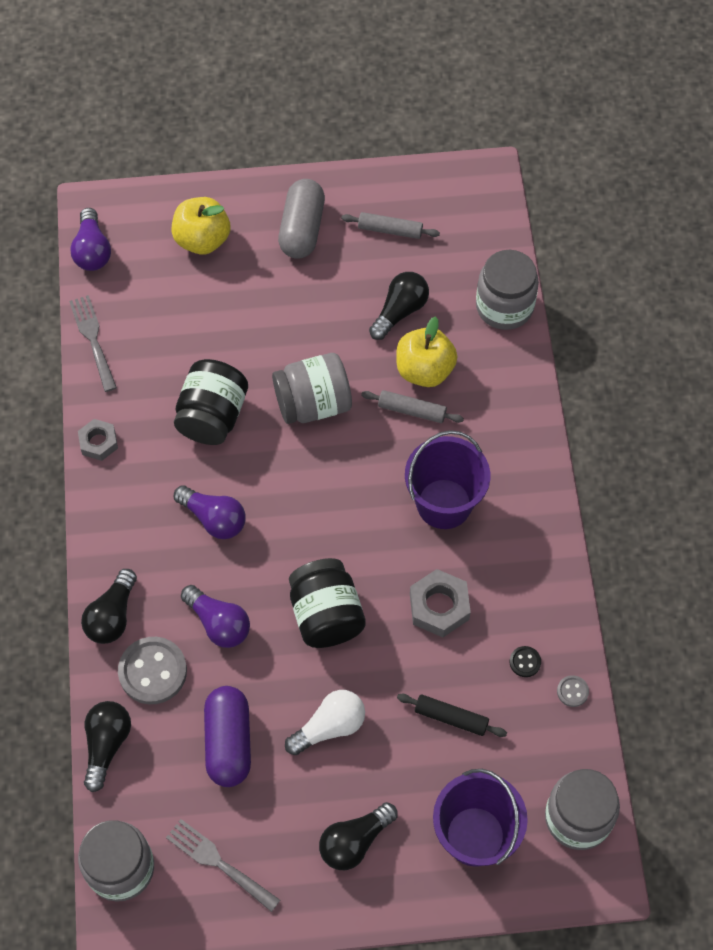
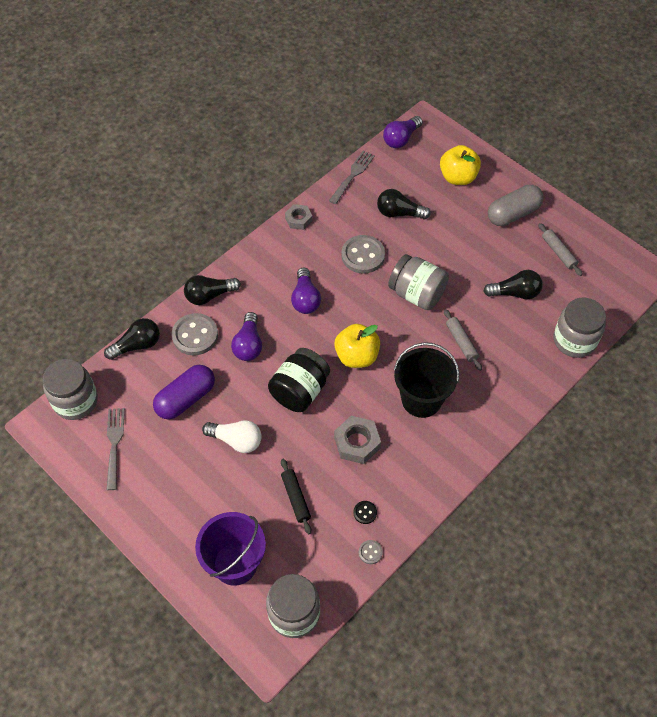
camera: 50 degrees right, 5 degrees down
black jar [174,359,248,445] -> grey button [341,235,385,274]
black light bulb [319,802,398,870] -> black light bulb moved to [377,189,431,219]
yellow apple [396,316,457,387] -> yellow apple moved to [334,324,380,368]
purple bucket [405,430,490,529] -> black bucket [394,342,459,418]

